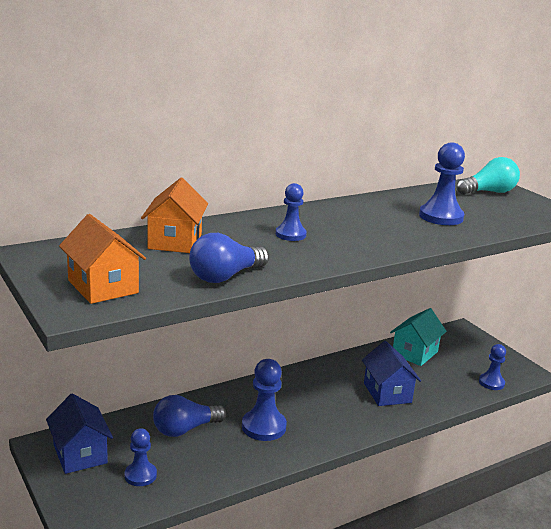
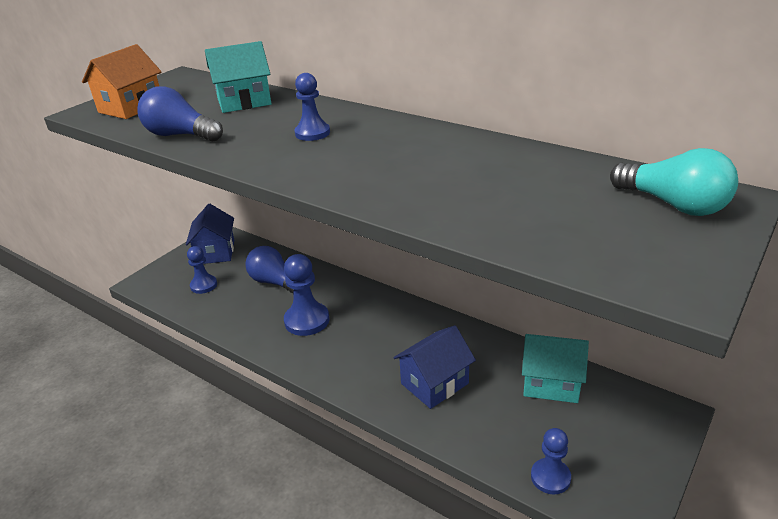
camera: 70 degrees right, 10 degrees up
blue house [46,393,113,474] -> blue house turned 45 degrees counterclockwise [186,204,234,264]
orange house [141,178,208,253] -> turquoise house [205,41,272,113]
blue pawn [419,142,465,225] -> none

